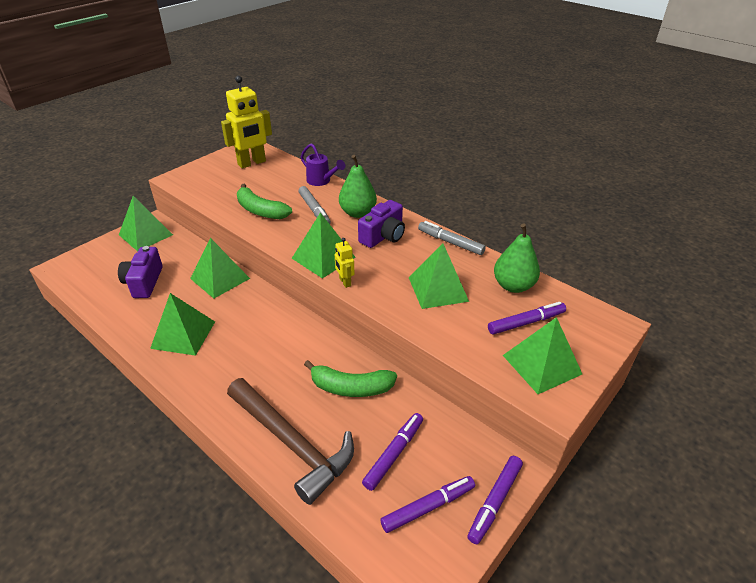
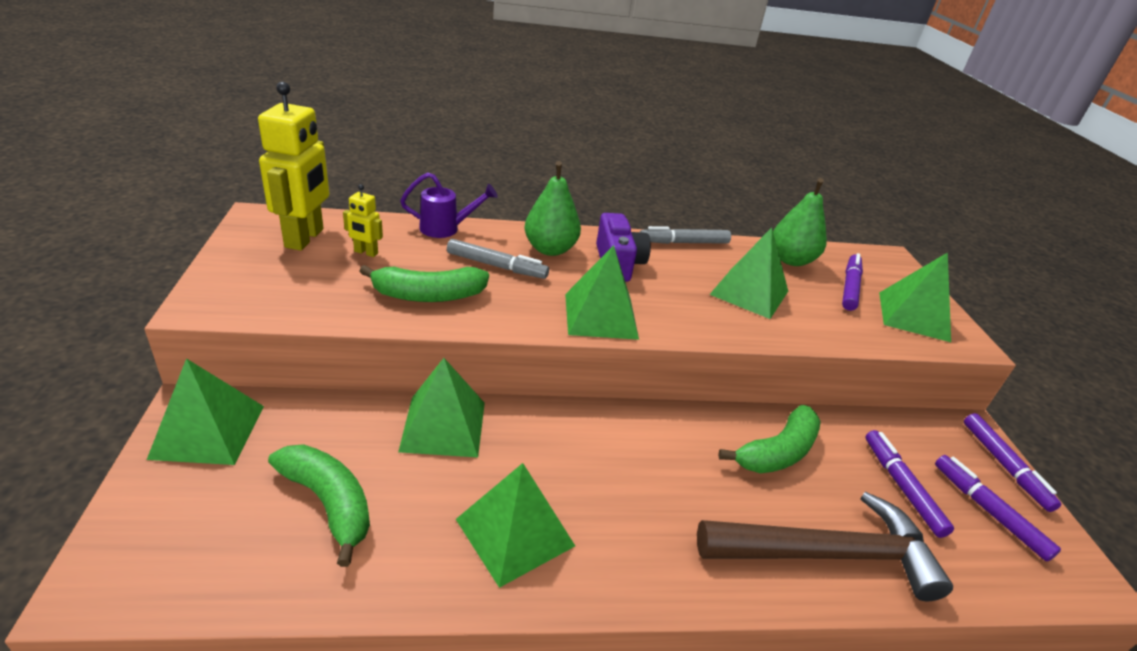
camera: 50 degrees left, 5 degrees down
purple camera [118,246,163,298] -> green banana [268,444,370,567]
yellow robot [335,238,354,288] -> yellow robot moved to [343,184,383,257]
purple marker [380,476,475,533] -> purple marker turned 45 degrees counterclockwise [935,455,1061,561]

